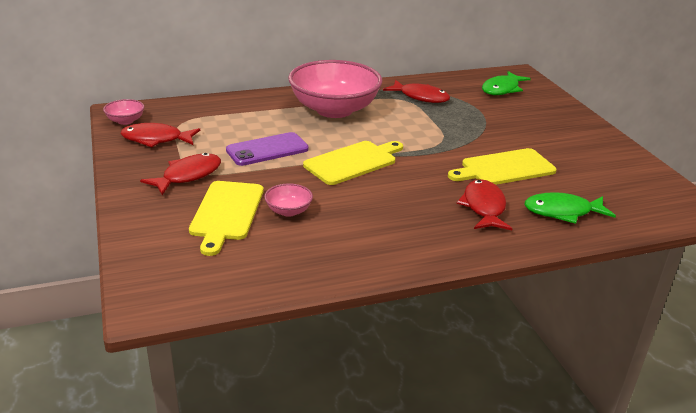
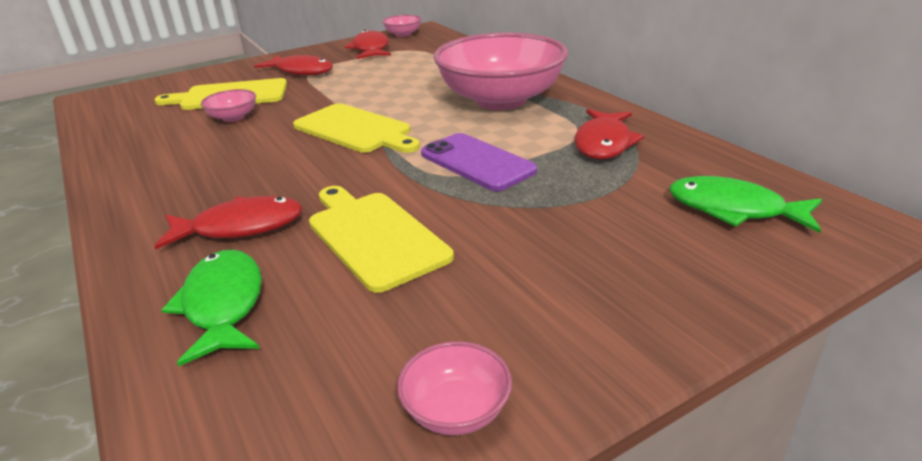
camera: 80 degrees right, 0 degrees up
purple phone [226,132,309,166] -> purple phone moved to [421,133,537,191]
none -> pink bowl [397,341,512,435]

